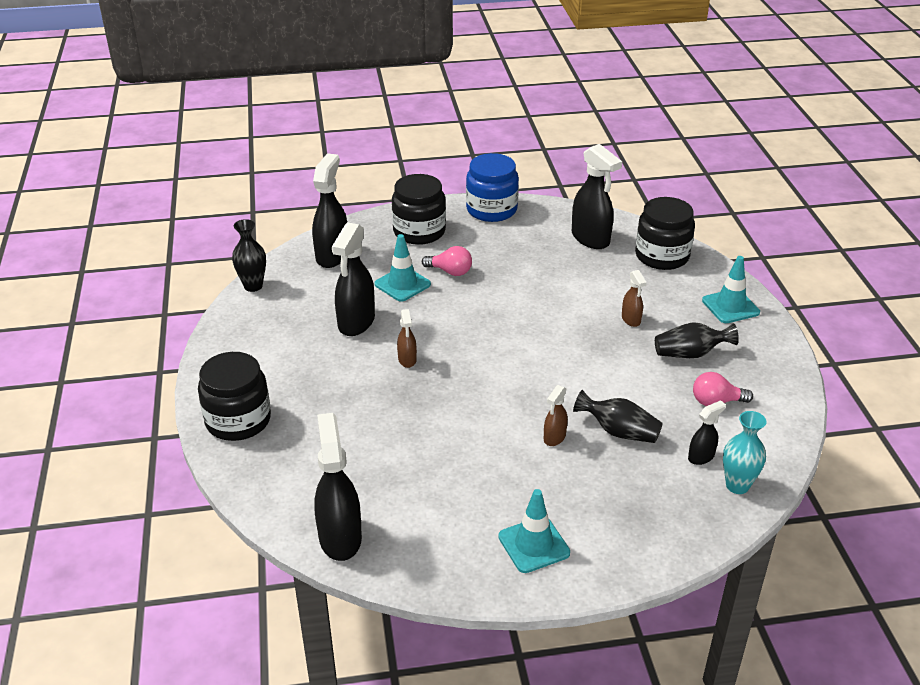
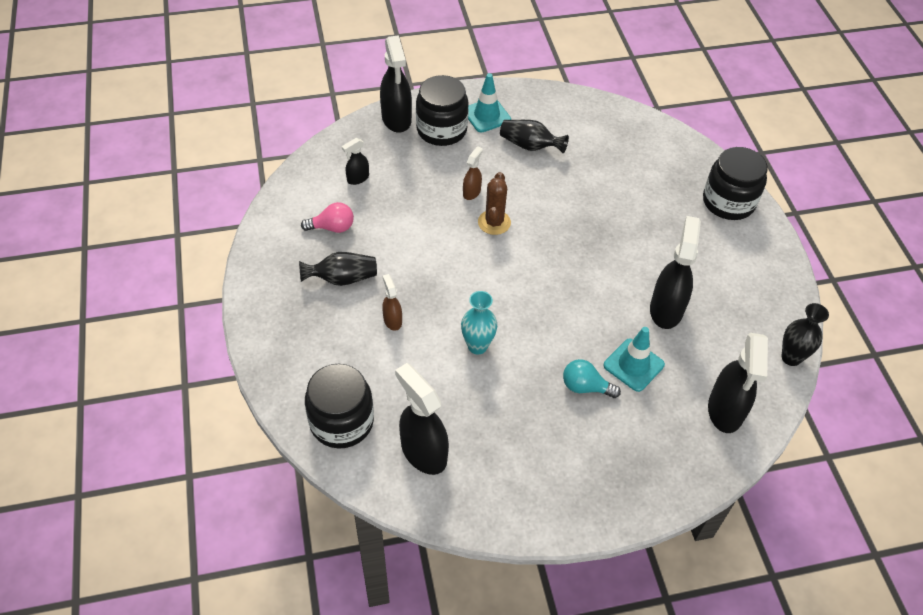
camera: 175 degrees right, 15 degrees up
black spray bottle [314,413,362,561] -> black spray bottle moved to [380,35,412,133]
black jar [392,174,446,245] -> black jar moved to [416,75,469,146]
brown spray bottle [397,309,417,368] -> none
pink light bulb [422,246,472,276] -> turquoise light bulb [563,359,621,398]
blue jar [466,153,519,222] -> none
black vase [573,390,663,443] -> black vase moved to [500,120,569,153]
turquoise traffic cone [702,256,760,323] -> none
turquoise vase [723,411,766,494] -> turquoise vase moved to [461,291,497,355]
none -> brown cactus [478,172,511,235]

